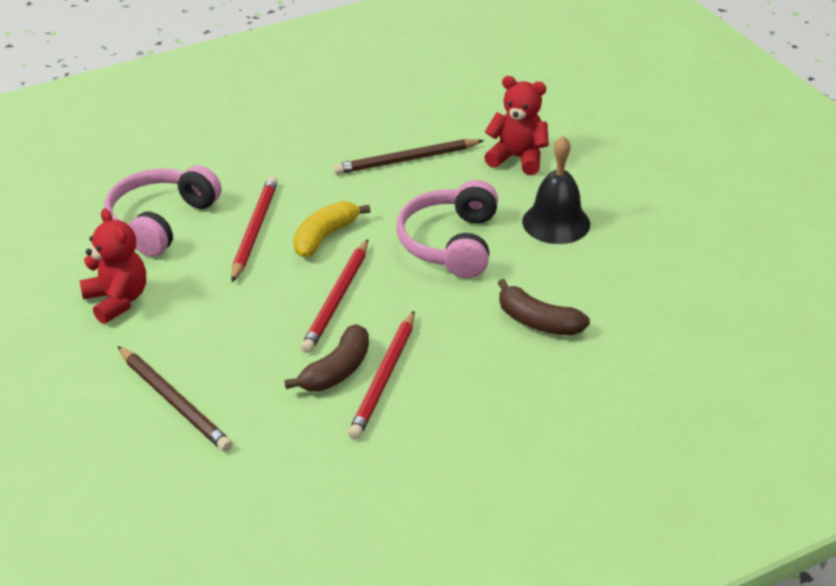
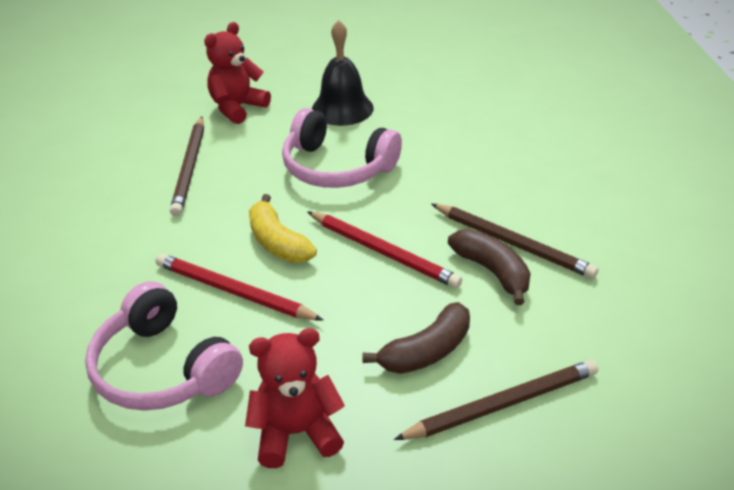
camera: 70 degrees left, 0 degrees up
red pencil [348,311,415,439] -> brown pencil [431,204,598,279]
brown banana [498,279,590,336] -> brown banana moved to [362,302,470,374]

